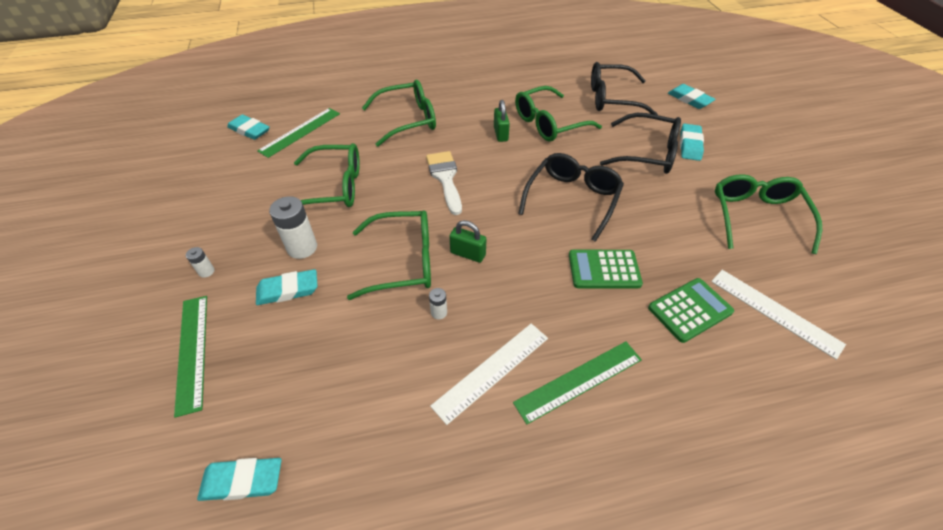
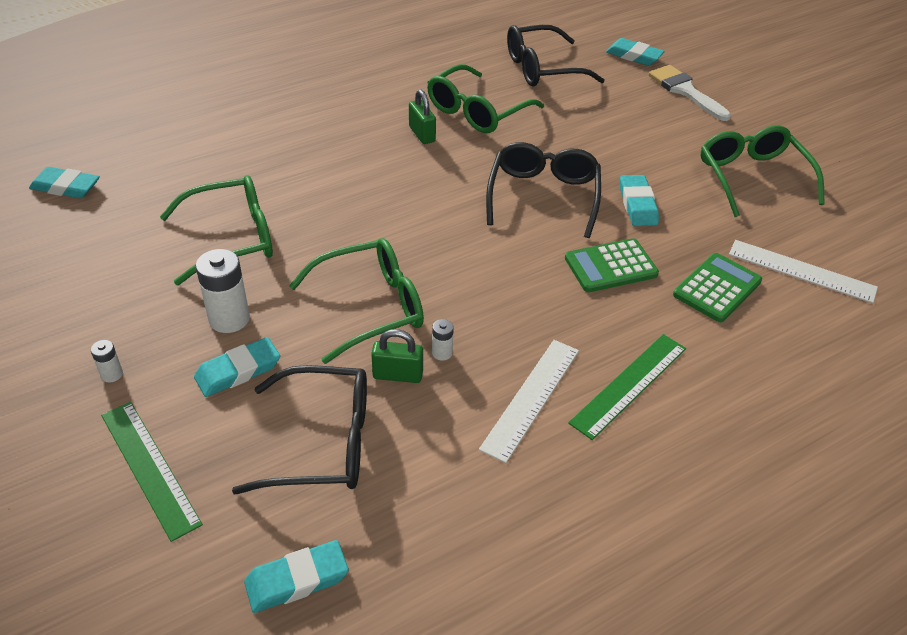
camera: 20 degrees left, 5 degrees down
green ruler [257,108,340,158] -> none
green glasses [362,80,436,147] -> none
white brush [426,151,462,215] -> white brush moved to [648,65,731,121]
green padlock [449,220,486,263] -> green padlock moved to [371,329,423,383]
black glasses [600,113,681,174] -> black glasses moved to [232,365,367,494]
turquoise eraser [680,124,704,161] -> turquoise eraser moved to [620,175,659,226]

